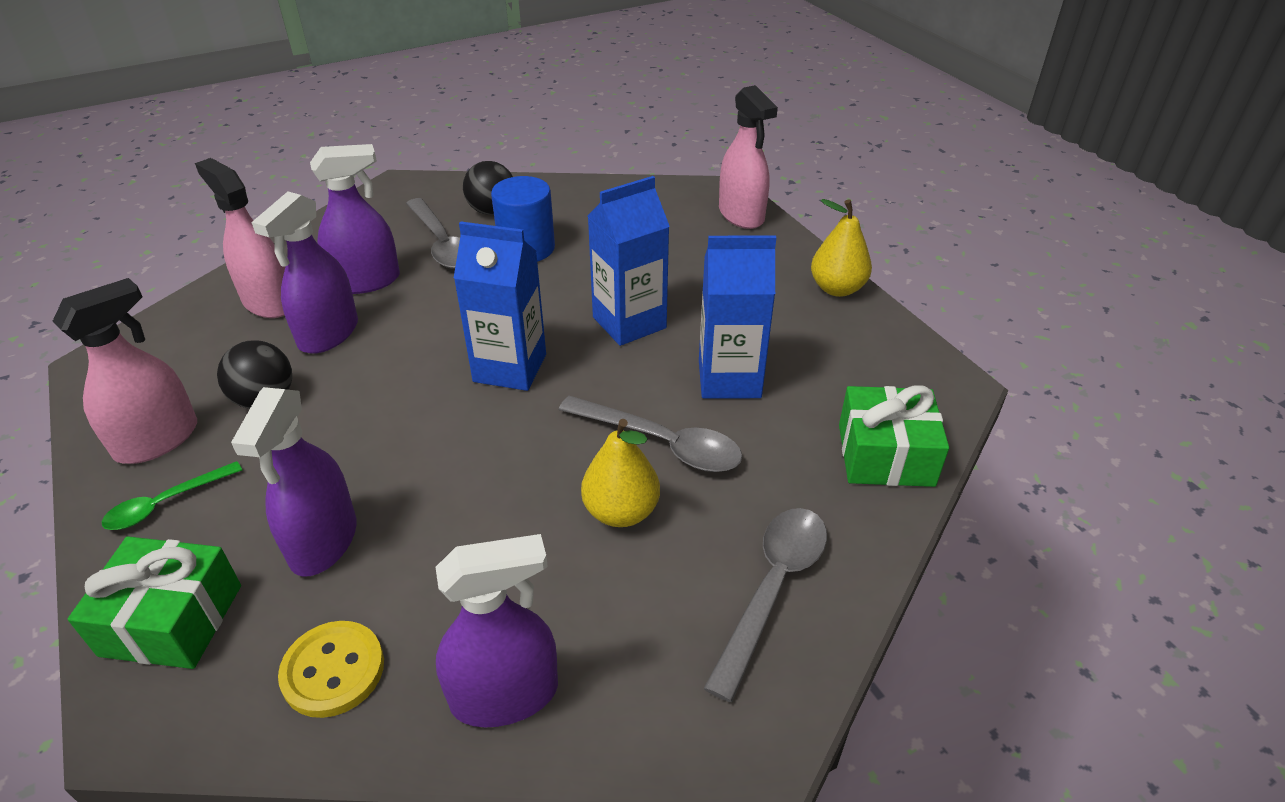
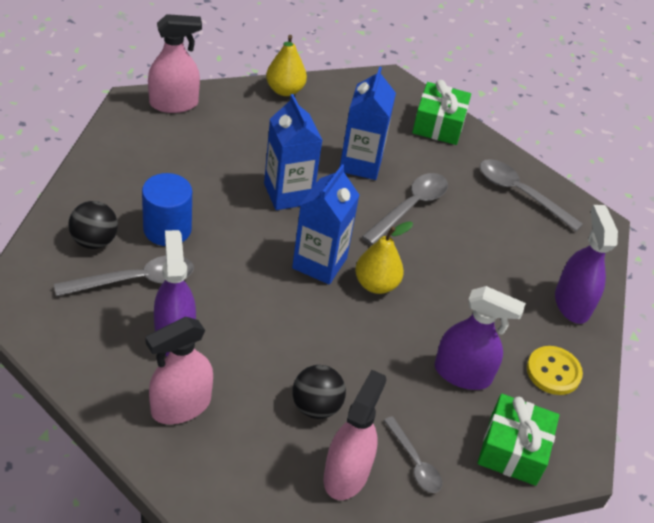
camera: 85 degrees left, 5 degrees up
pink spray bottle [53,278,197,464] -> pink spray bottle turned 60 degrees clockwise [323,370,386,500]
green spoon [102,461,242,530] -> grey spoon [384,416,442,493]
purple spray bottle [251,192,358,354] -> none
yellow pear [581,419,660,527] -> yellow pear moved to [355,221,413,294]

